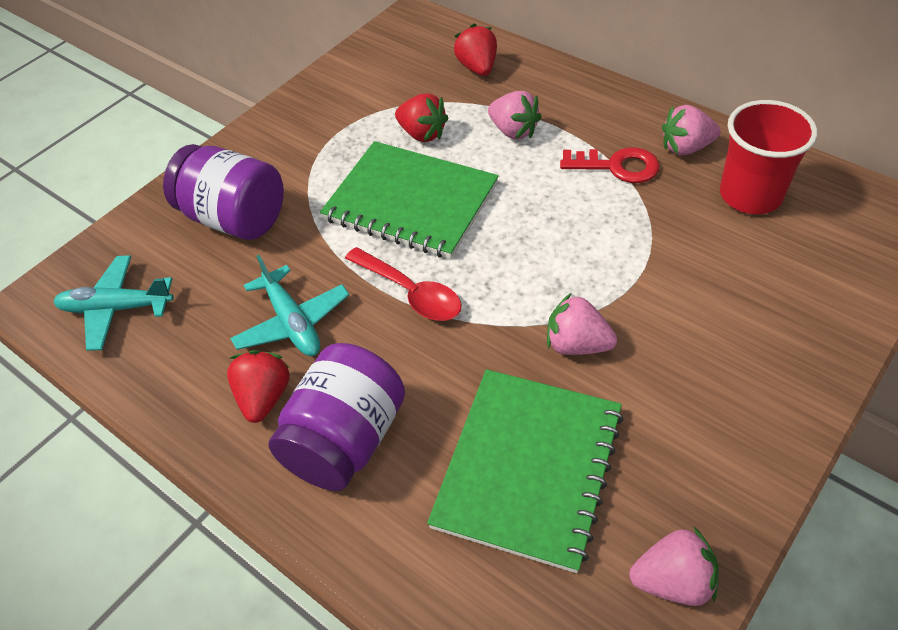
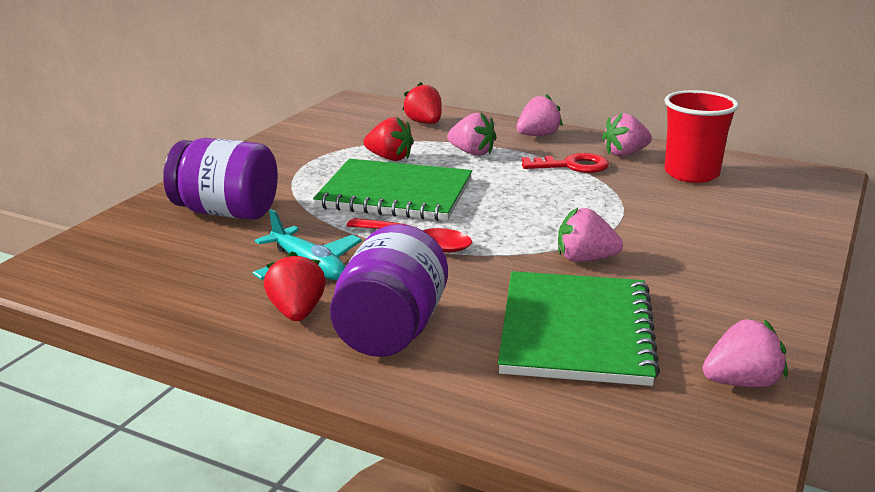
camera: 15 degrees left, 25 degrees down
turquoise plane [53,255,174,351] -> none
none -> pink strawberry [516,94,563,136]

